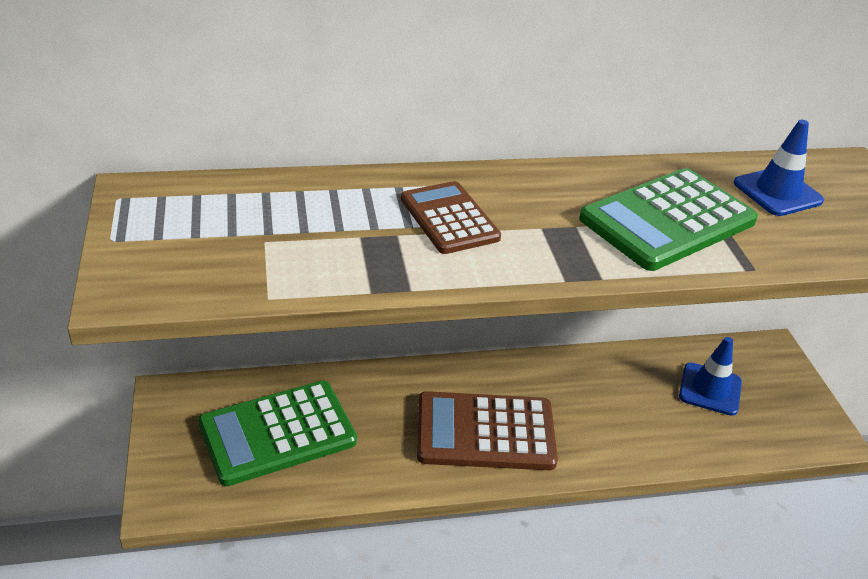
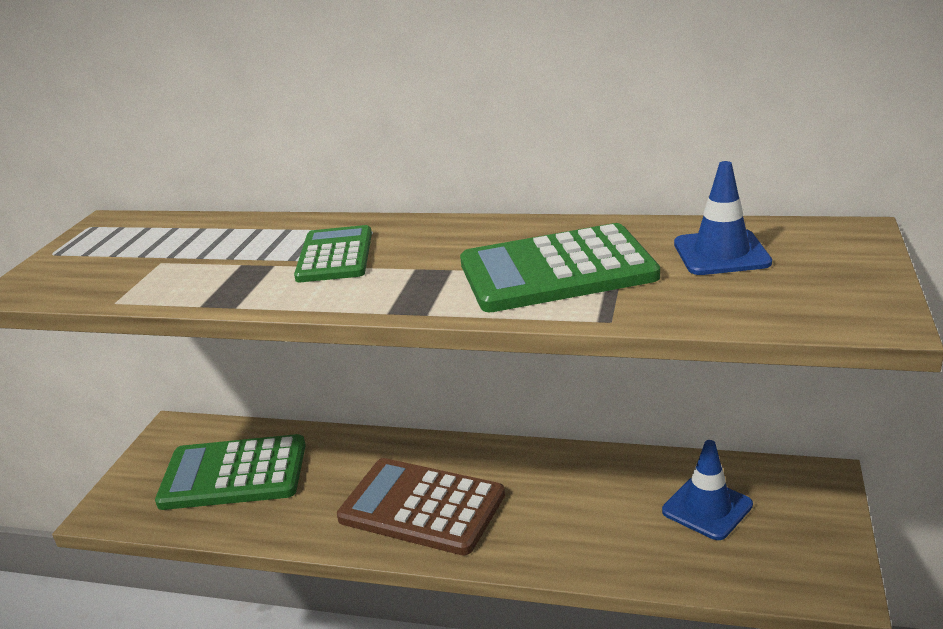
camera: 30 degrees right, 10 degrees down
brown calculator [401,181,501,254] -> green calculator [294,225,372,282]

